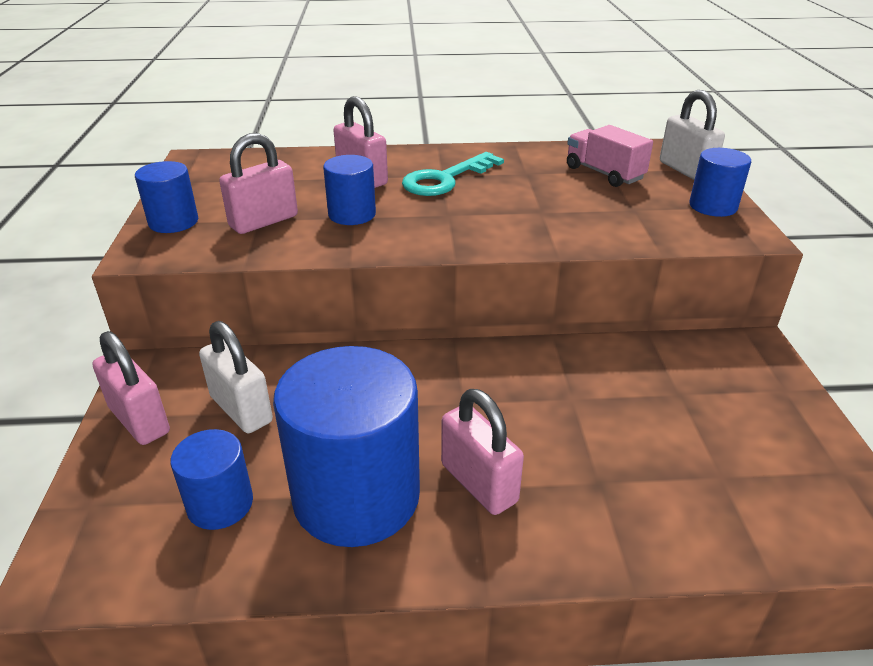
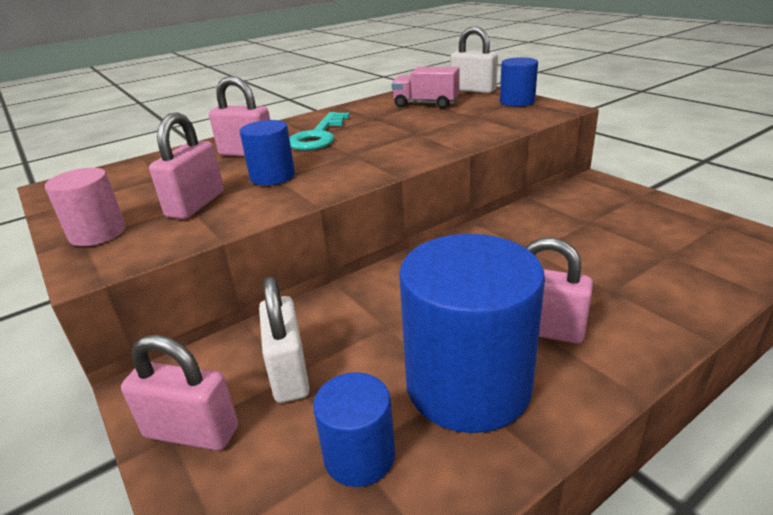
camera: 30 degrees left, 5 degrees down
blue cylinder [135,161,198,233] -> pink cylinder [45,168,126,246]
white padlock [199,321,273,433] -> white padlock turned 60 degrees clockwise [259,277,310,403]

